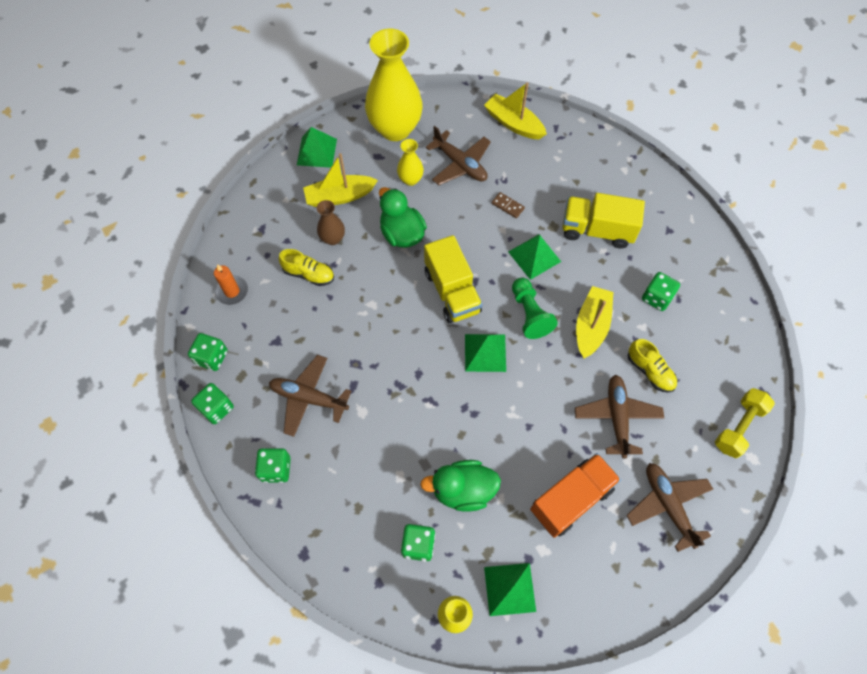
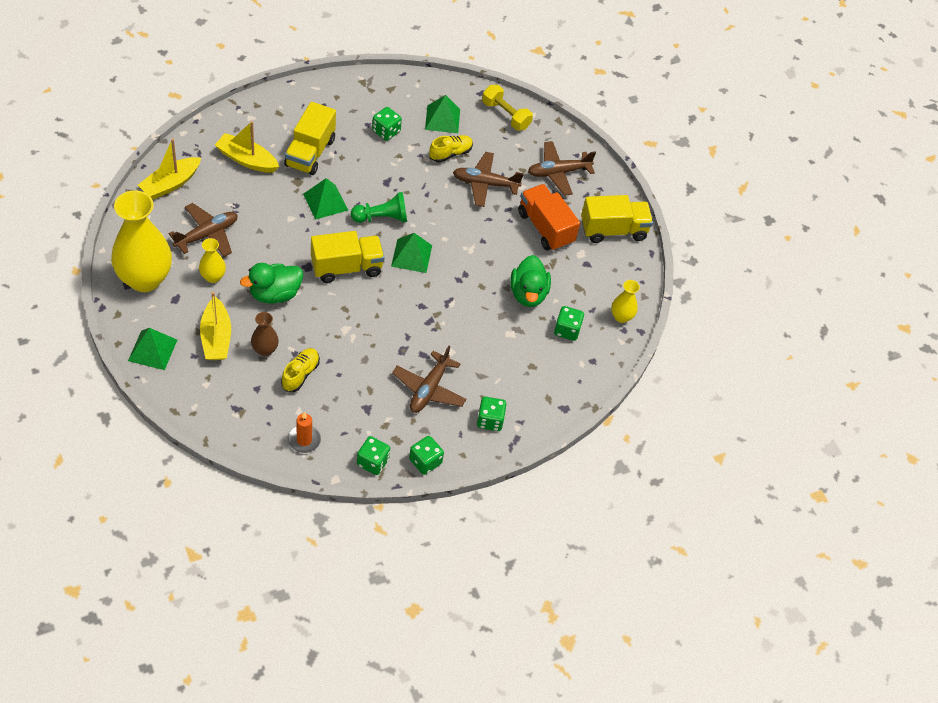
camera: 90 degrees left, 10 degrees down
green pyramid [484,563,536,616] -> green pyramid moved to [425,95,460,133]
brown domino [492,192,525,218] -> none
yellow boat [576,286,613,358] -> yellow boat moved to [215,121,279,173]
none -> yellow truck [581,195,653,243]

